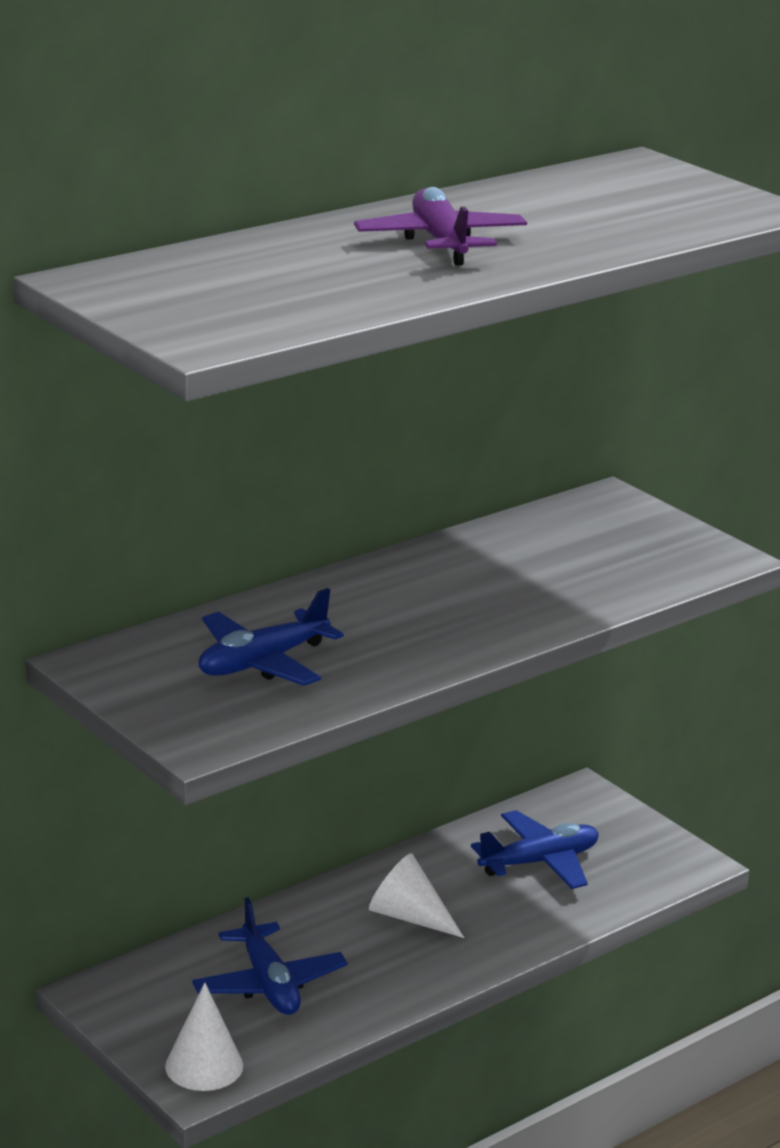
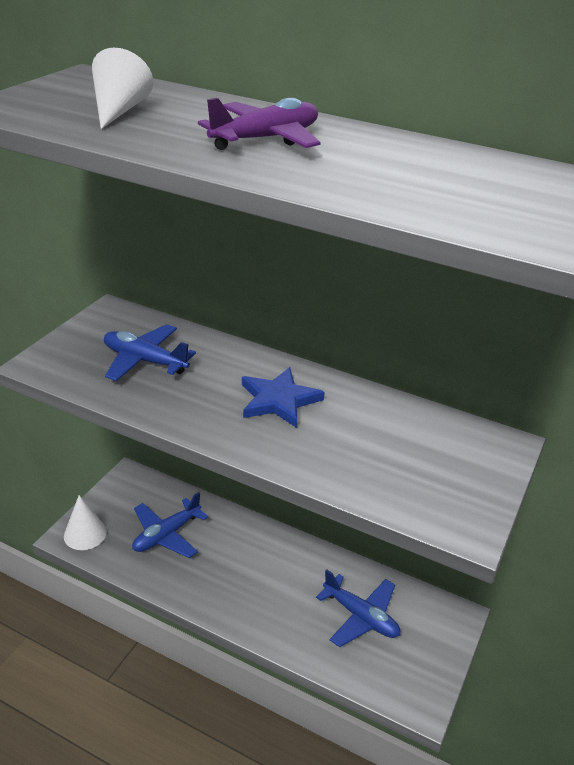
camera: 65 degrees right, 10 degrees up
white cone [369,853,464,938] -> white cone moved to [92,48,153,129]
none -> blue star [242,367,325,428]

